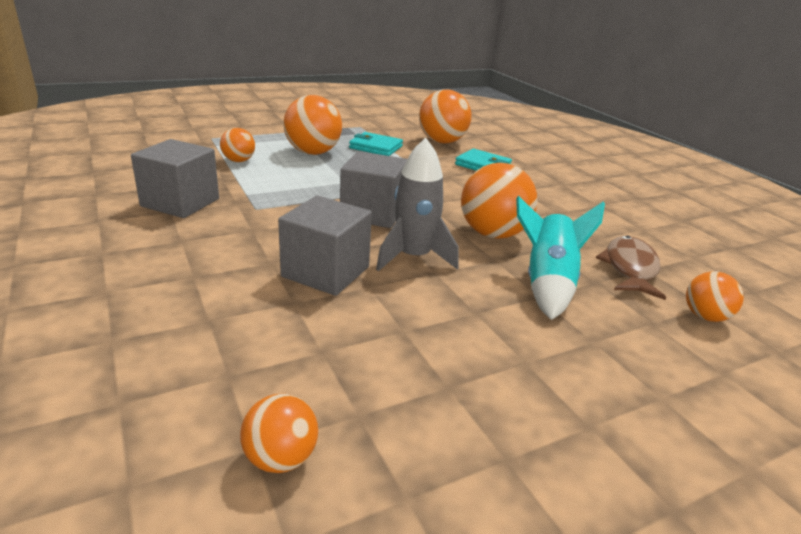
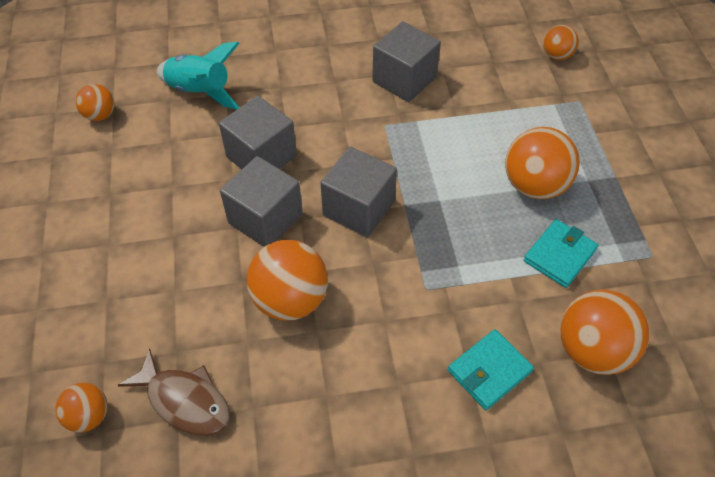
camera: 110 degrees right, 25 degrees up
orange ball [220,128,255,162] -> orange ball moved to [543,25,579,60]
grey rocket [376,138,459,271] -> grey cube [220,156,303,247]
turquoise rocket [516,196,605,320] -> turquoise rocket moved to [157,42,240,110]

